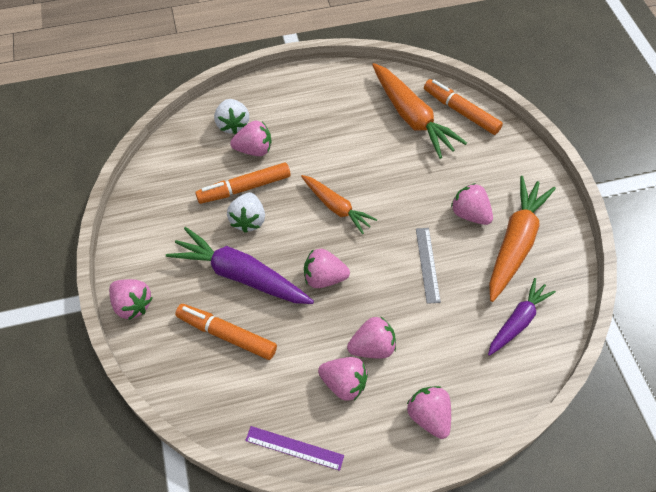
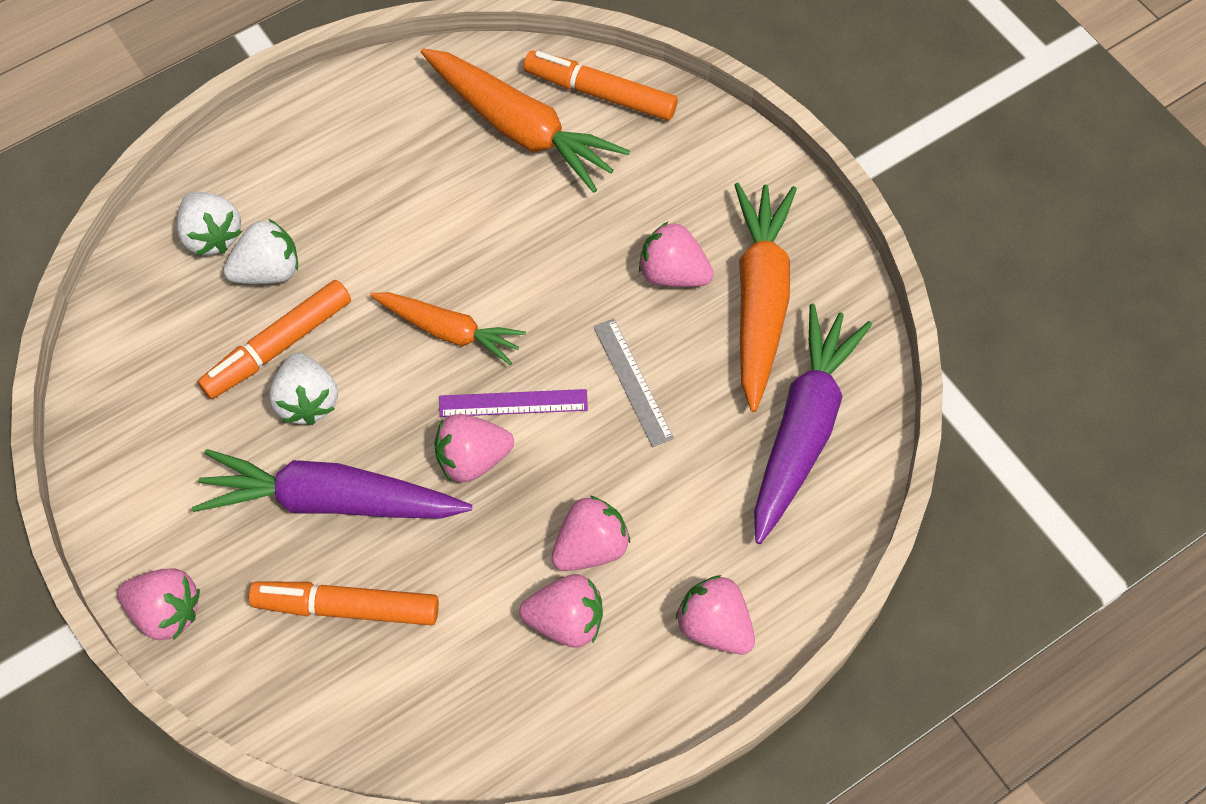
camera: 20 degrees left, 5 degrees up
pink strawberry [230,121,271,156] -> white strawberry [223,219,298,284]
purple ruler [245,426,344,471] -> purple ruler moved to [439,389,588,417]
purple carrot [488,278,556,356] -> purple carrot [754,304,872,544], size x1.60

